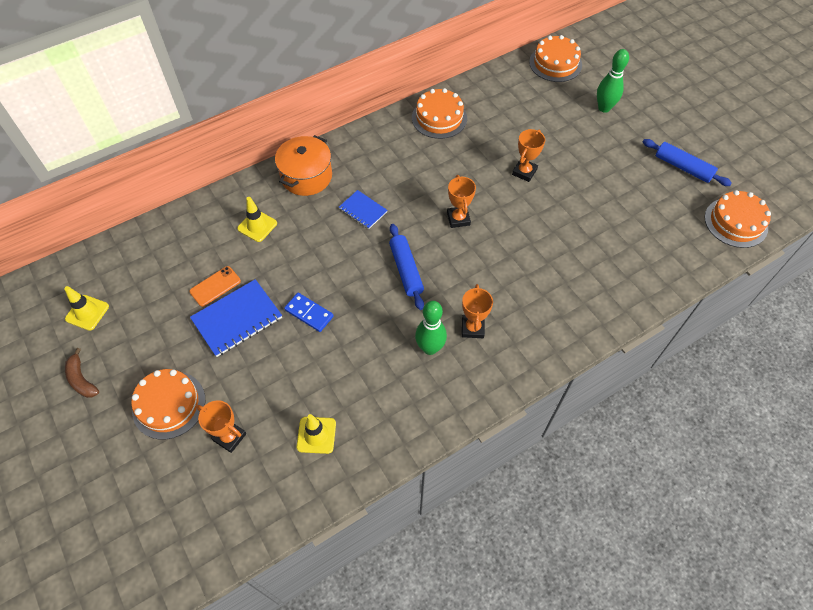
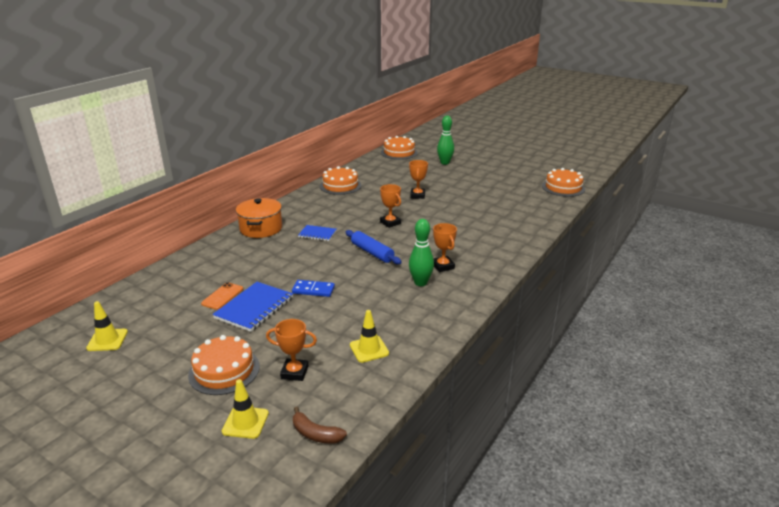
camera: 25 degrees left, 30 degrees down
brown banana [65,348,99,398] -> brown banana moved to [293,407,347,444]
yellow traffic cone [237,197,277,242] -> yellow traffic cone moved to [222,379,269,439]
blue rolling pin [643,139,732,186] -> none

